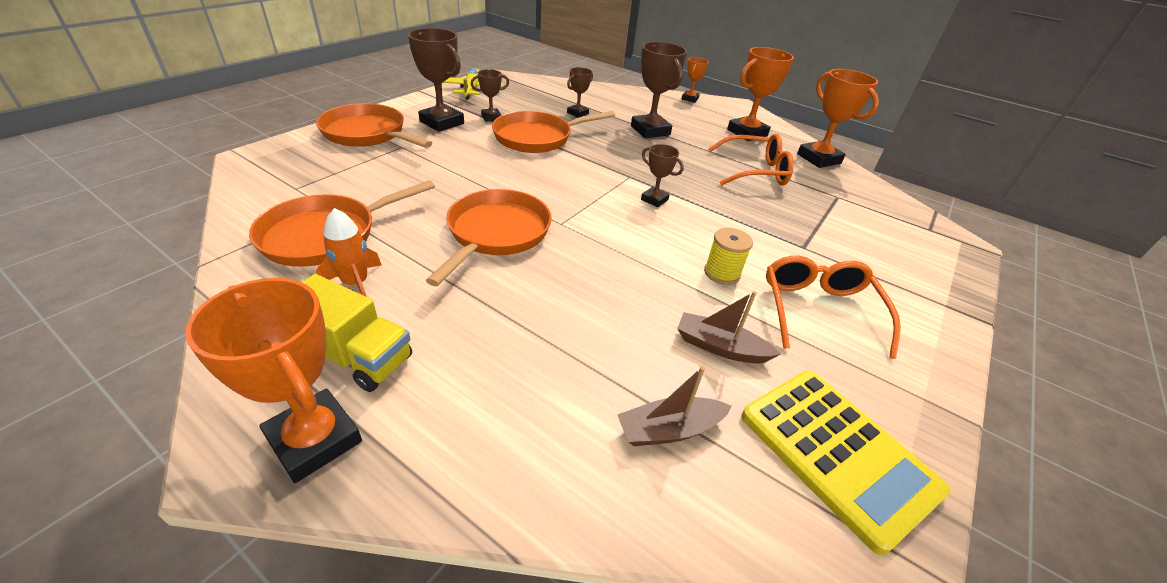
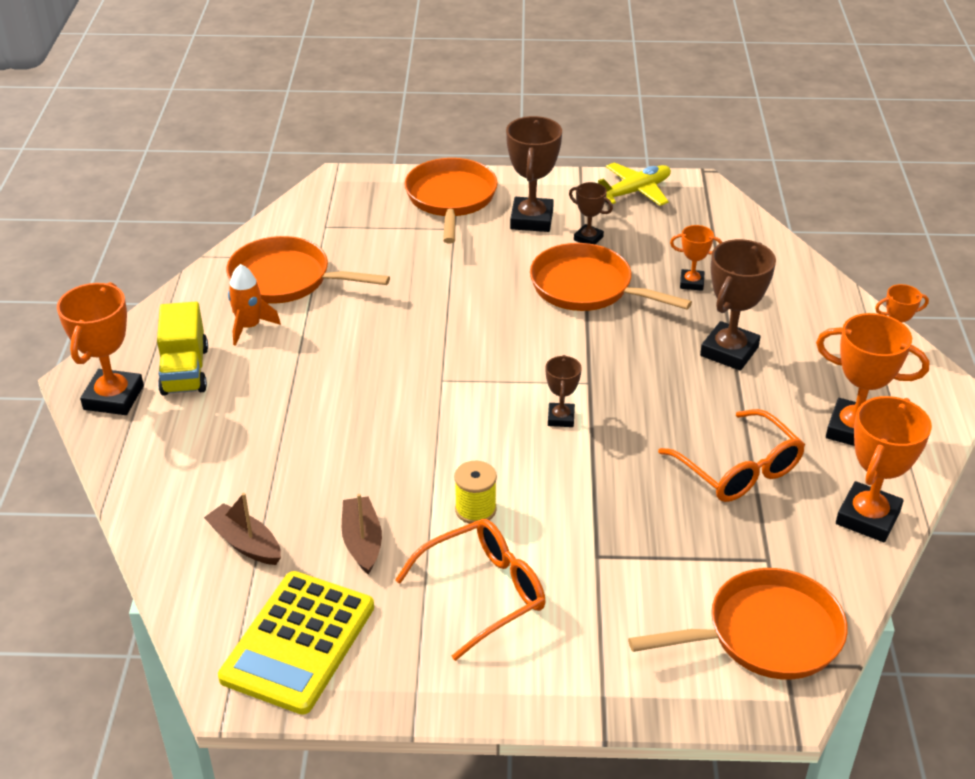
camera: 60 degrees right, 0 degrees up
orange pan [426,189,552,286] -> orange pan moved to [628,568,848,679]
brown trophy [567,67,593,118] -> orange trophy [670,225,722,291]

